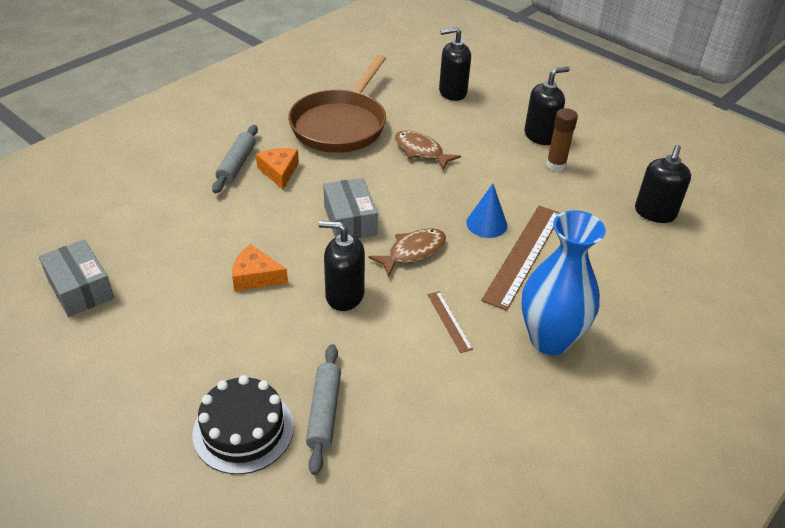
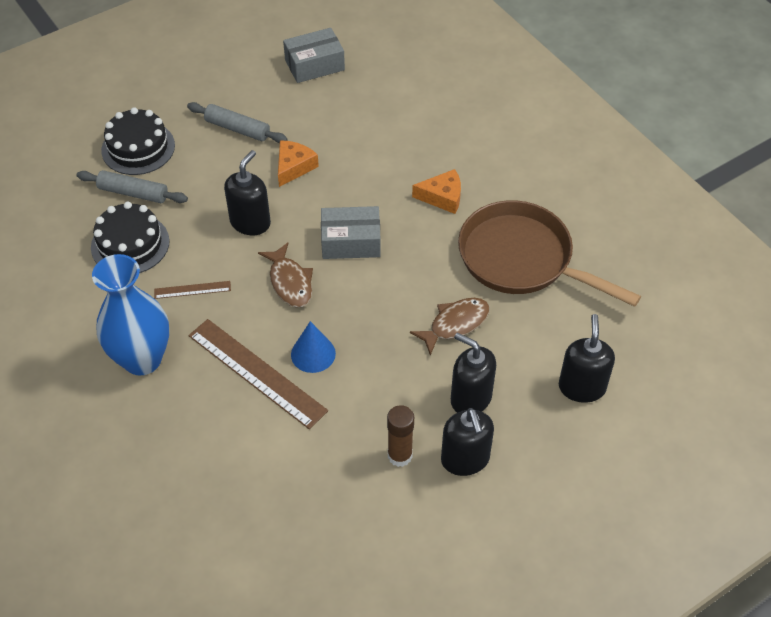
camera: 105 degrees right, 10 degrees up
grey rolling pin [212,125,258,193] -> grey rolling pin moved to [187,102,288,143]
black soap dispenser [635,145,691,223] -> black soap dispenser moved to [451,333,496,413]
none -> black cake [91,202,170,273]

